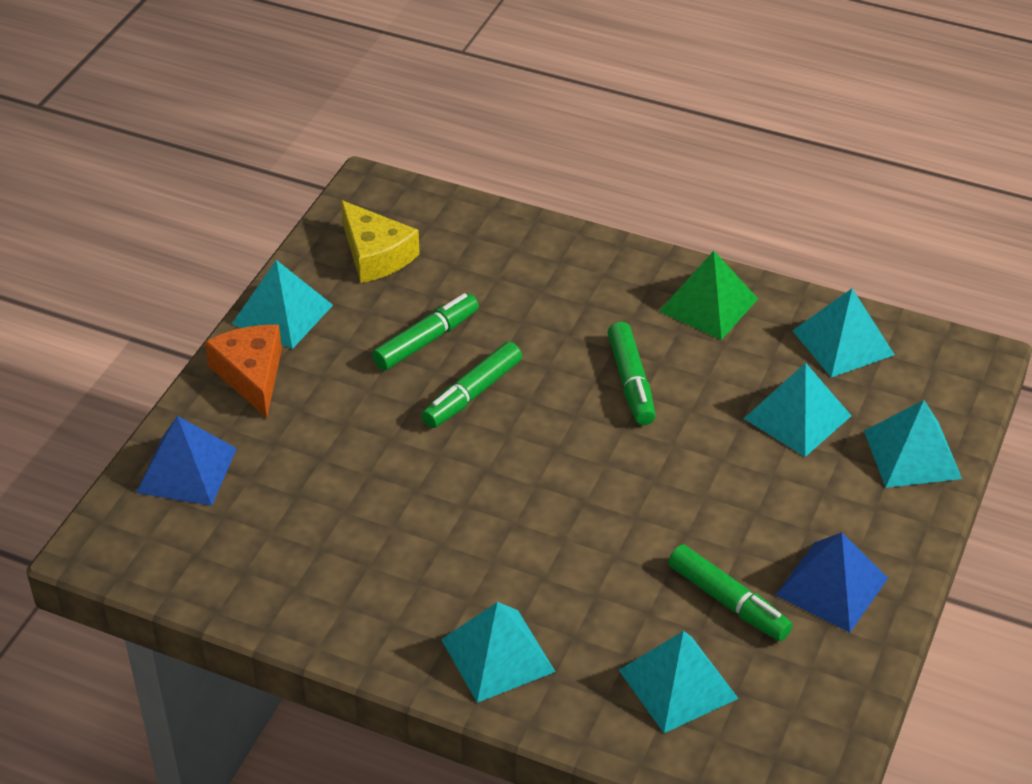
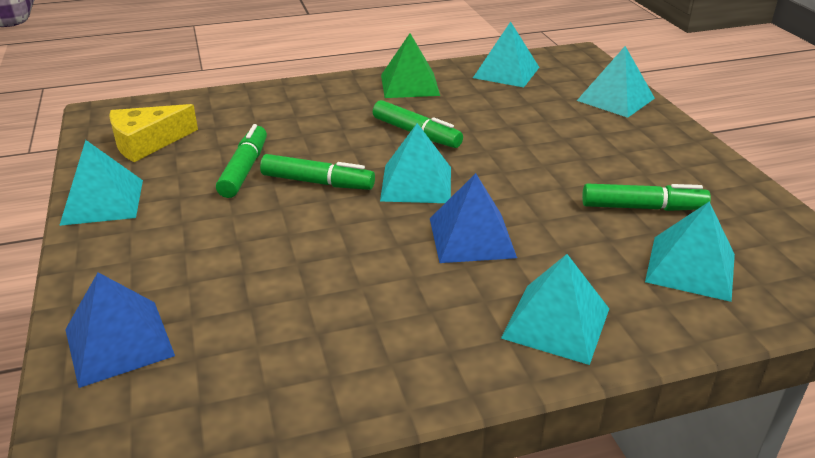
camera: 40 degrees left, 10 degrees down
orange cheese [205,325,282,418] -> none
yellow cheese [341,200,420,283] -> yellow cheese turned 135 degrees clockwise [109,104,198,162]
green marker [421,342,522,428] -> green marker turned 75 degrees counterclockwise [260,154,375,190]
turquoise pyramid [744,363,851,457] -> turquoise pyramid moved to [380,123,451,203]
blue pyramid [775,532,888,633] -> blue pyramid moved to [430,173,517,263]

